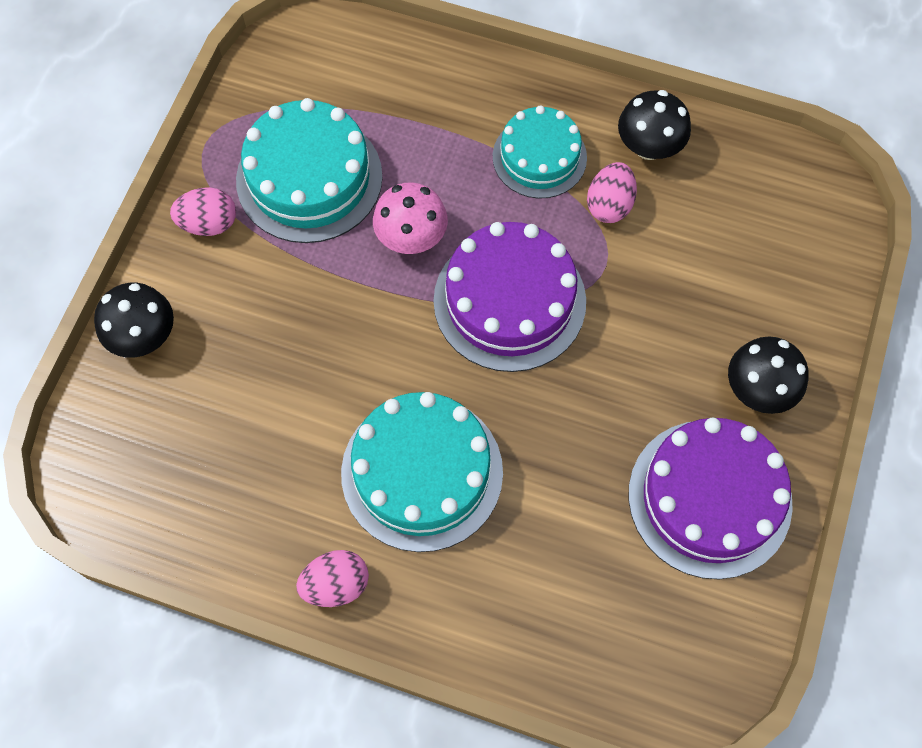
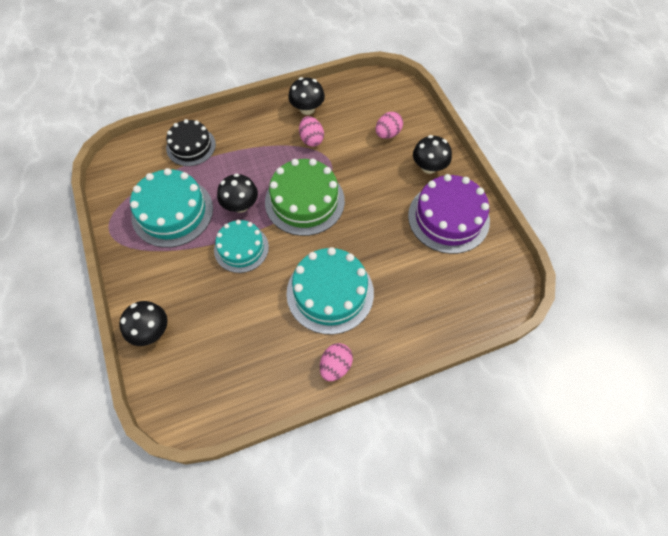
camera: 40 degrees left, 5 degrees down
pink egg [170,187,236,236] -> pink egg moved to [376,112,403,139]
pink mushroom [373,182,448,254] -> black mushroom [217,173,258,213]
purple cake [433,222,586,372] -> green cake [265,159,345,236]
turquoise cake [493,105,587,199] -> turquoise cake moved to [214,220,269,273]
none -> black cake [166,119,216,166]

